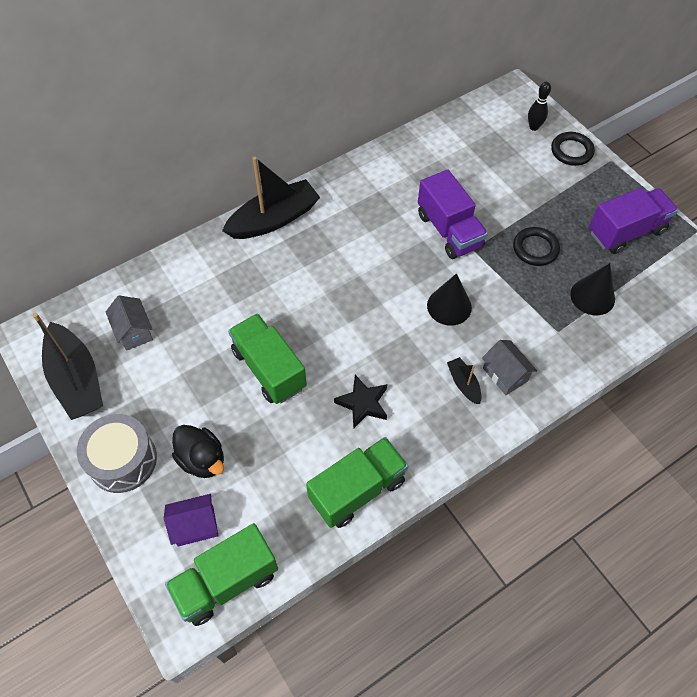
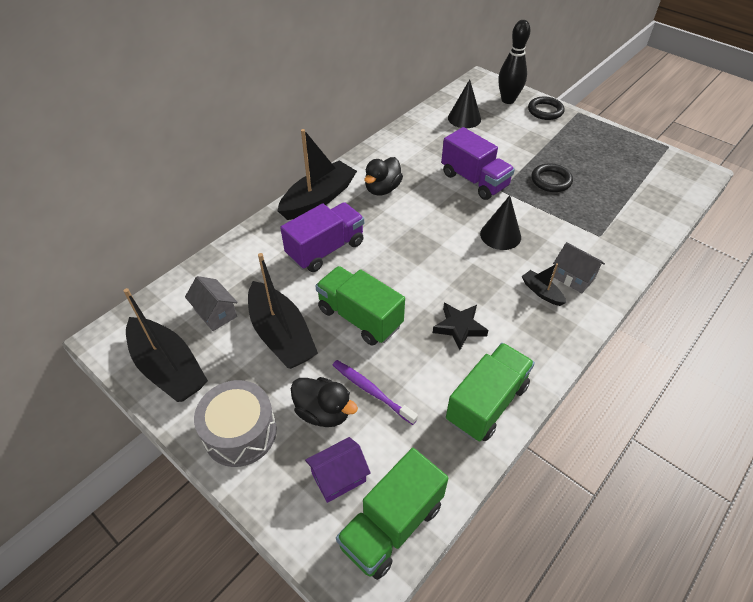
camera: 15 degrees left, 10 degrees down
black bowling pin [528,82,551,131] -> black bowling pin [498,20,530,104], size x1.71
black cone [570,263,615,315] -> black cone moved to [448,79,481,128]
purple truck [589,188,678,254] -> purple truck moved to [280,202,364,272]
none -> black boat [248,253,318,369]
none -> purple toothbrush [333,360,418,425]
none -> black duck [364,157,403,196]

